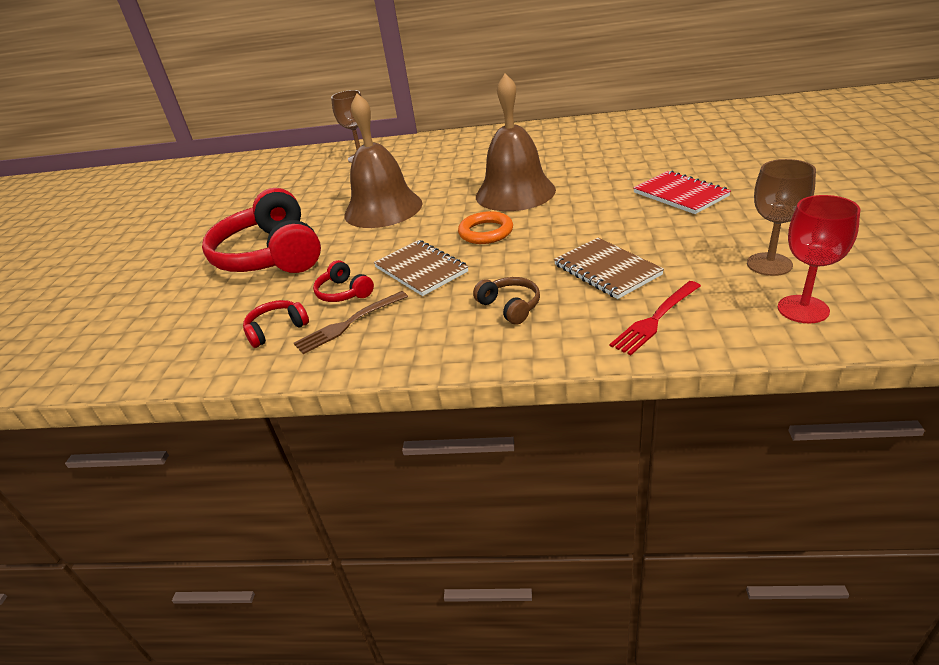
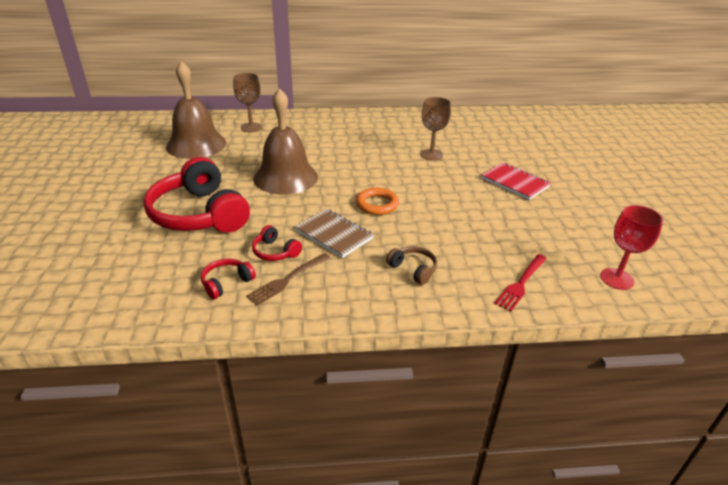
camera: 15 degrees left, 0 degrees up
brown bell [476,73,556,211] -> brown bell moved to [166,61,226,159]
brown notebook [554,238,664,299] -> none
brown goblet [747,159,816,276] -> brown goblet moved to [420,97,451,160]

